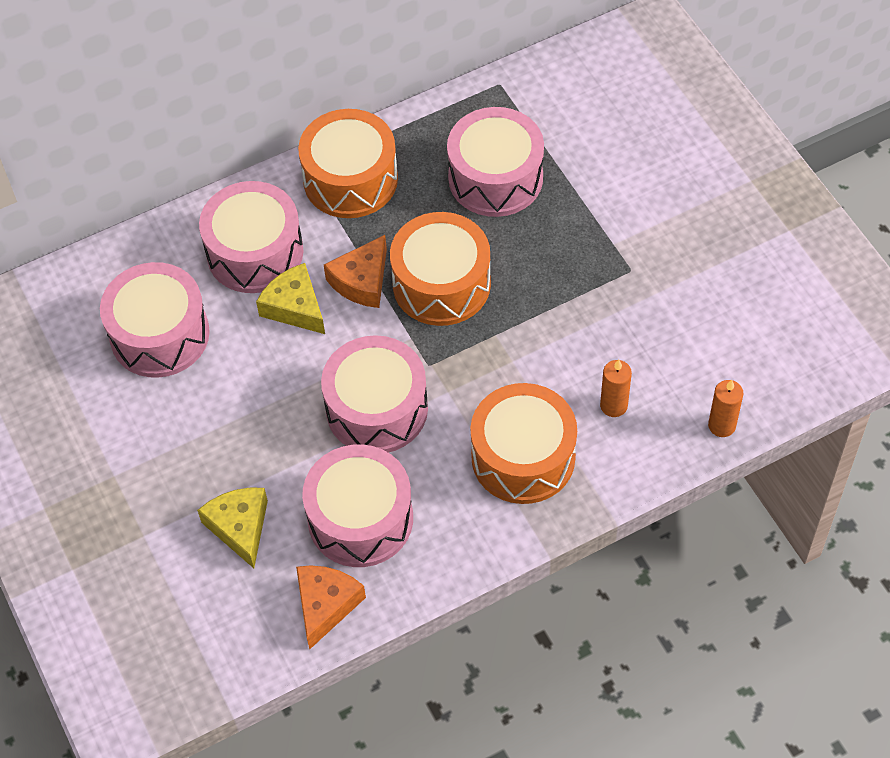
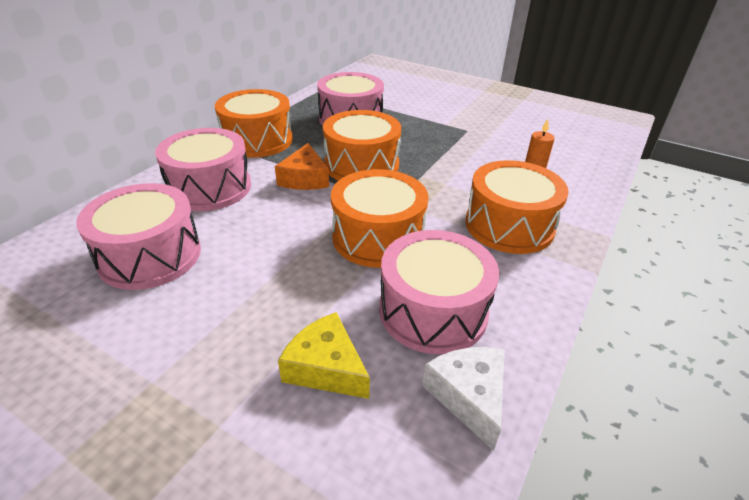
camera: 35 degrees left, 20 degrees down
yellow cheese [256,263,325,334] -> none
orange cheese [296,566,366,649] -> white cheese [422,347,505,451]
pink drum [321,335,428,453] -> orange drum [331,169,428,268]
orange candle [708,380,743,437] -> none

